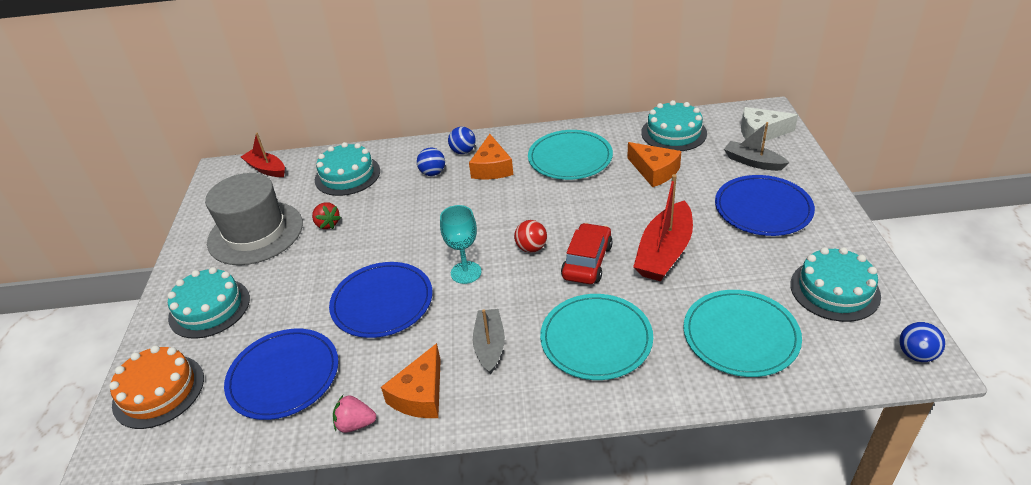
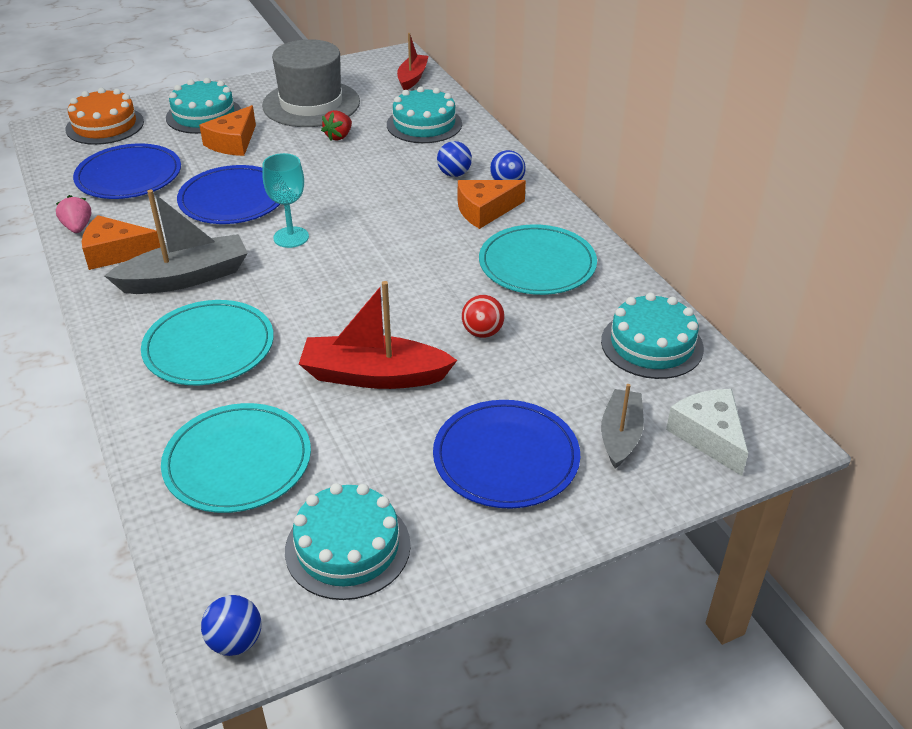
camera: 65 degrees right, 0 degrees up
grey boat [473,309,505,374] -> grey boat [105,190,248,294], size x1.59
red ball [514,220,547,253] -> red ball moved to [462,295,504,338]
red car [561,223,613,284] -> none
orange cheese [627,142,682,187] -> orange cheese moved to [199,105,256,156]

